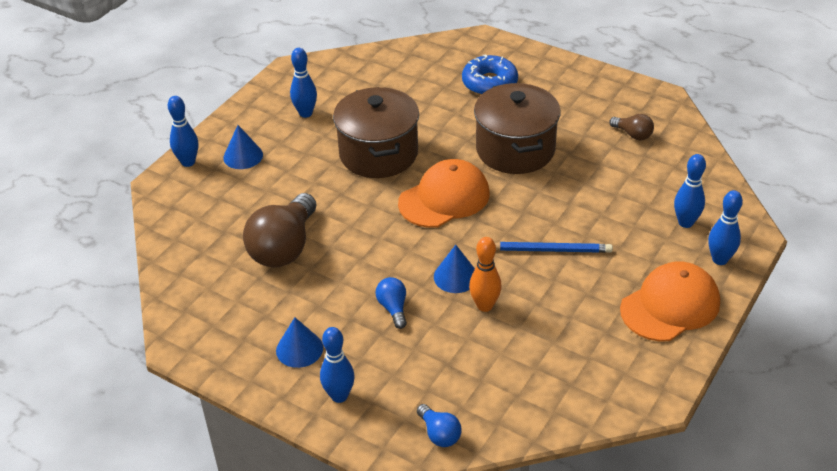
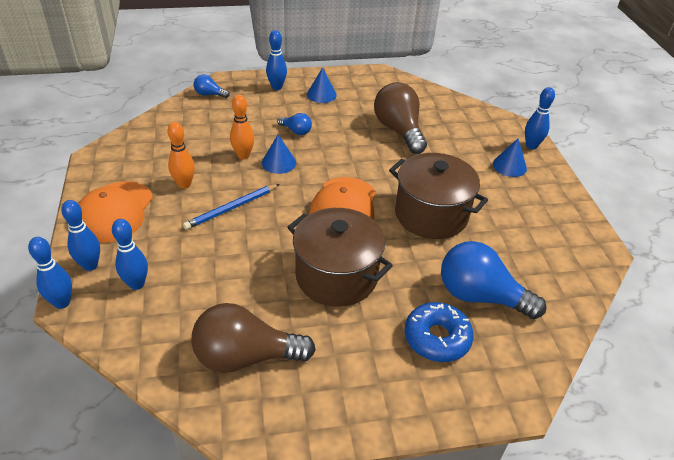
camera: 135 degrees right, 0 degrees up
blue bowling pin [290,48,317,118] -> blue bowling pin moved to [28,237,72,309]
brown light bulb [609,114,654,140] -> brown light bulb [191,303,316,373], size x2.10
none -> orange bowling pin [167,122,195,189]
none -> blue light bulb [441,241,546,319]

